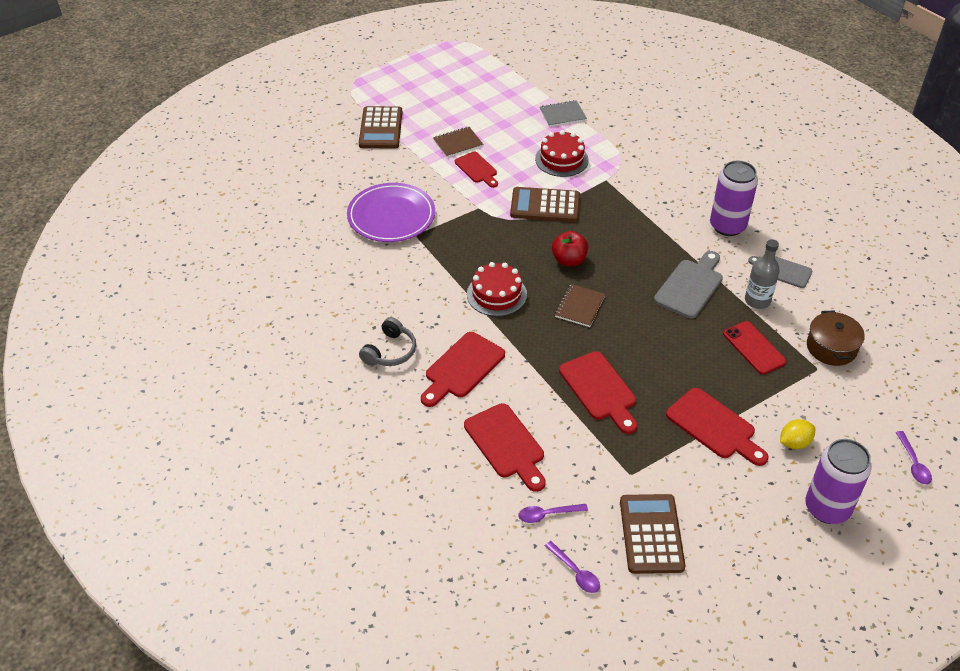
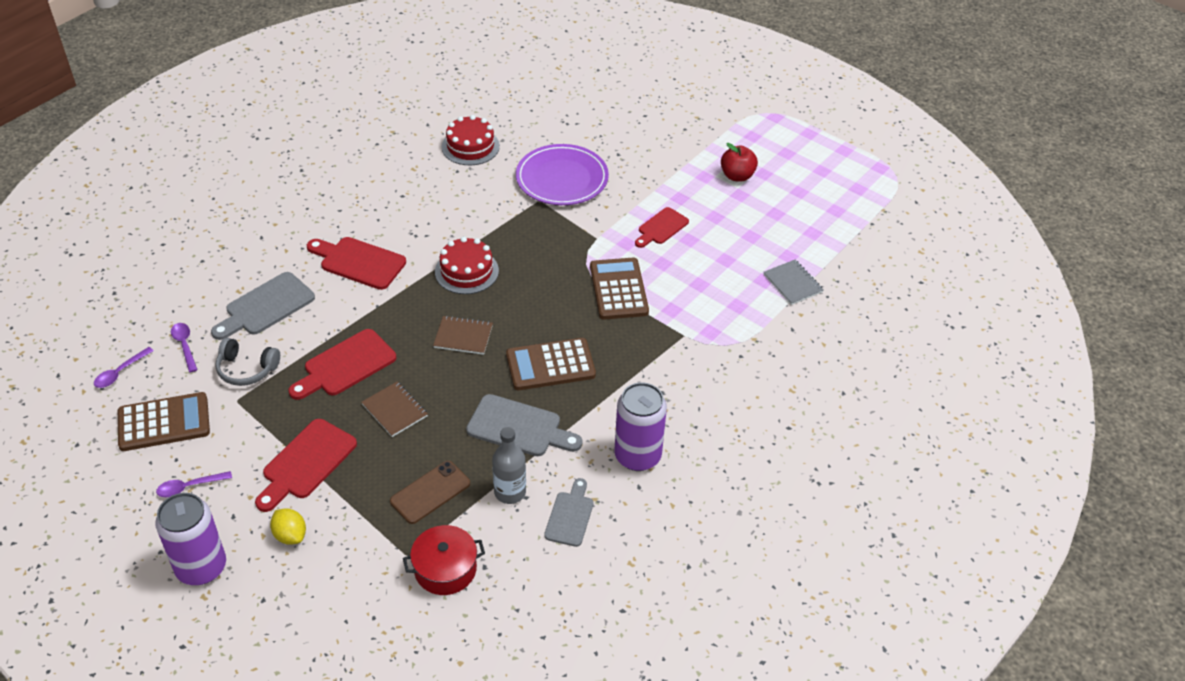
camera: 75 degrees right, 0 degrees up
brown calculator [359,106,402,149] -> brown calculator moved to [506,338,596,390]
grey headphones [359,317,416,366] -> grey headphones moved to [215,338,280,386]
brown notebook [433,127,483,157] -> brown notebook moved to [361,382,428,437]
red cutting board [464,403,546,492] -> grey cutting board [211,272,315,340]
red cake [535,130,589,177] -> red cake moved to [442,115,500,165]
red apple [552,231,589,266] -> red apple moved to [721,143,758,182]
red phone [723,321,786,374] -> brown phone [390,461,470,524]
brown pot [807,311,865,366] -> red pot [403,525,485,595]
purple spoon [896,431,932,485] -> purple spoon moved to [156,471,232,497]

